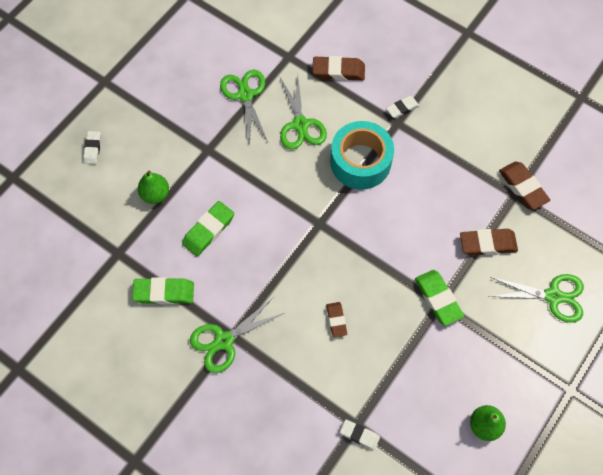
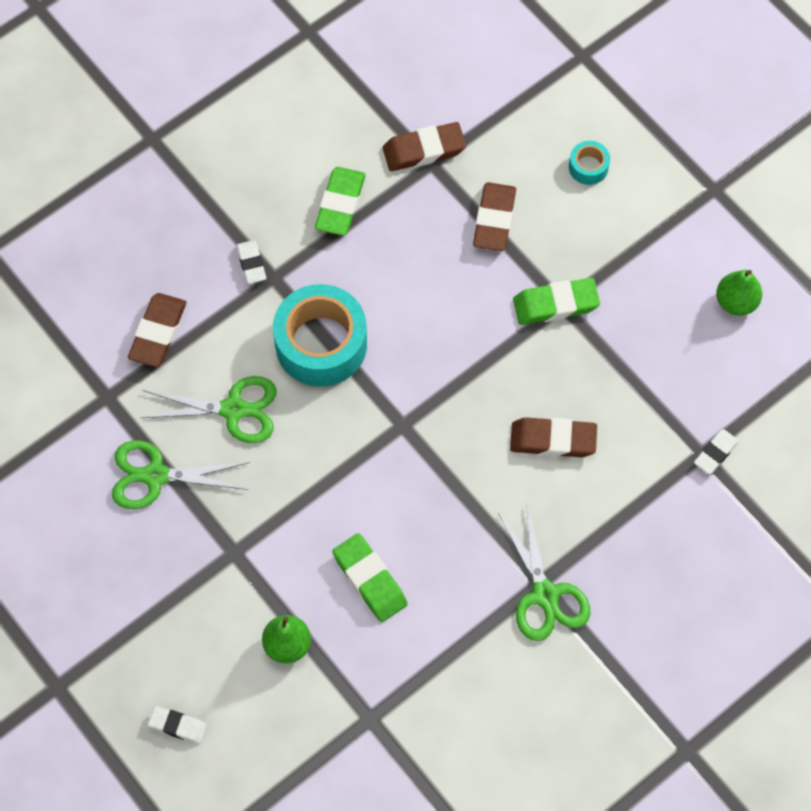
camera: 75 degrees left, 0 degrees up
green eraser [132,277,194,304] -> green eraser moved to [315,167,365,236]
brown eraser [326,302,347,337] -> brown eraser [510,417,597,457], size x1.62
green scissors [488,274,584,323] -> turquoise tape [569,141,610,185]

